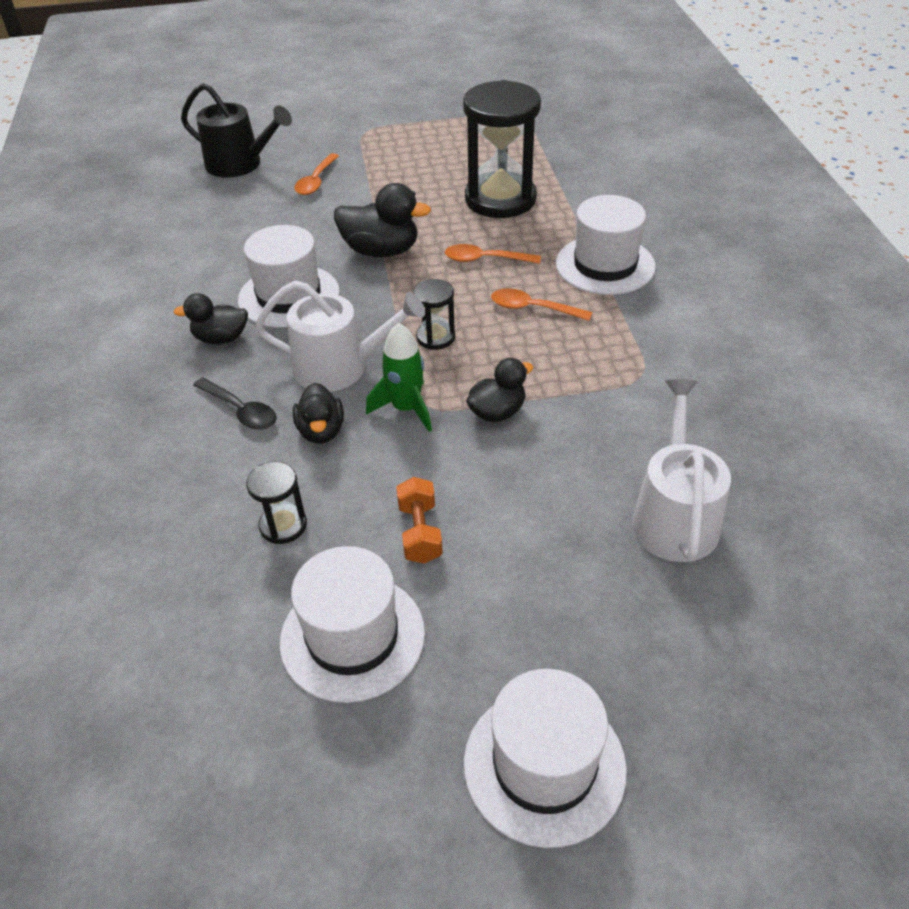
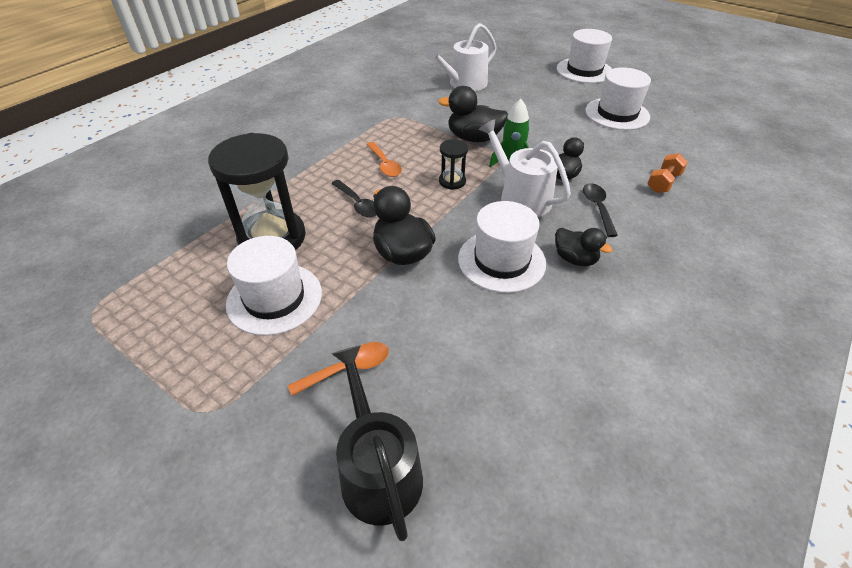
camera: 135 degrees left, 0 degrees up
black hourglass [246,461,307,544] -> none
orange dumbbell [396,477,443,564] -> orange dumbbell moved to [647,153,688,193]
orange spoon [445,244,541,264] -> black spoon [331,180,376,217]
black duck [466,358,533,422] -> black duck [438,86,508,142], size x1.54
white hat [556,195,656,295] -> white hat moved to [226,236,322,336]

